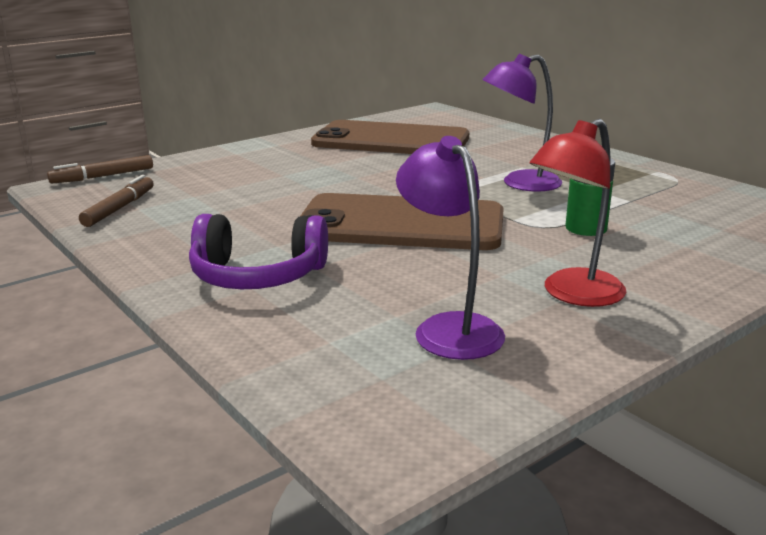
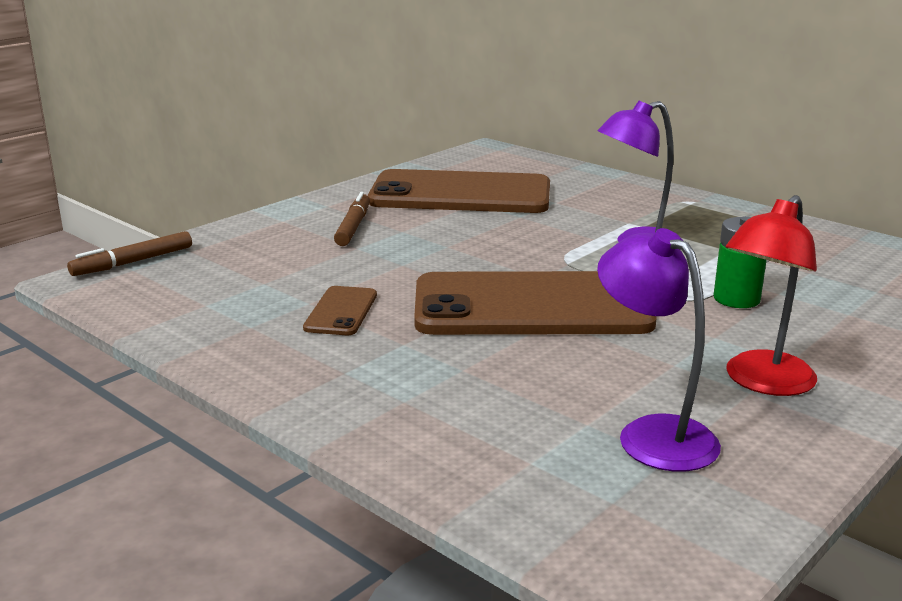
camera: 10 degrees left, 0 degrees up
brown marker [79,175,154,227] -> brown marker moved to [334,192,370,246]
purple headphones [189,214,328,289] -> none
none -> brown phone [303,286,377,335]

